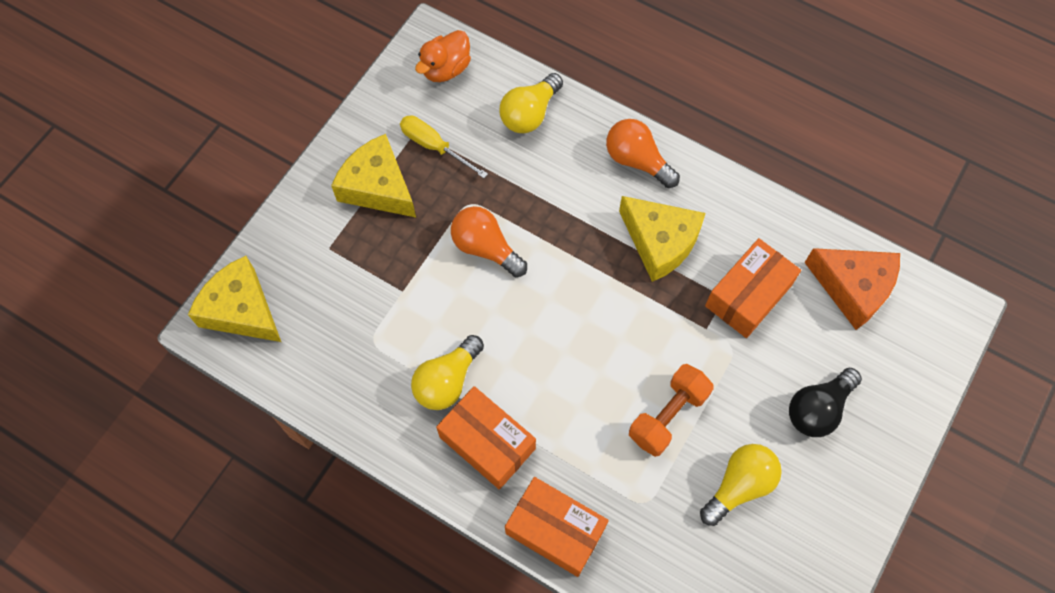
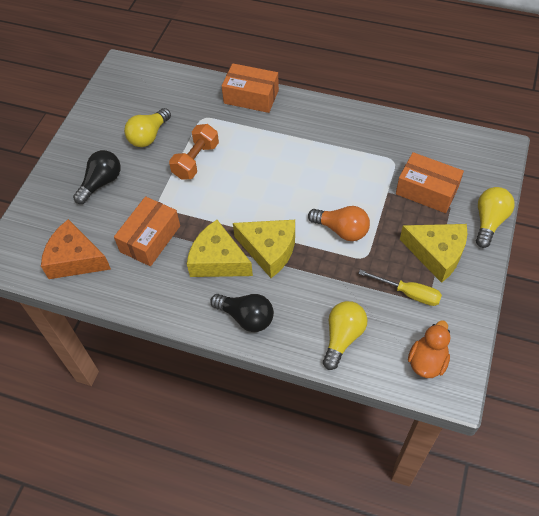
camera: 170 degrees right, 10 degrees down
yellow cheese [188,256,281,342] -> yellow cheese moved to [233,220,295,278]
yellow light bulb [411,335,484,410] -> yellow light bulb moved to [476,187,515,248]
orange box [436,386,536,490] -> orange box moved to [396,152,464,213]
orange light bulb [606,119,680,188] -> black light bulb [210,294,274,332]

